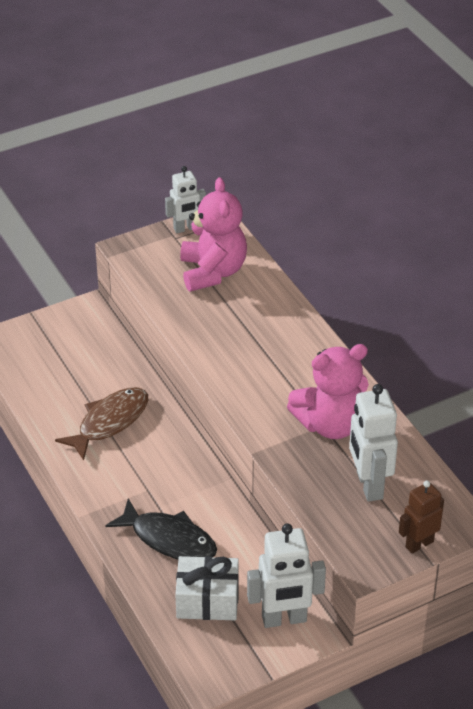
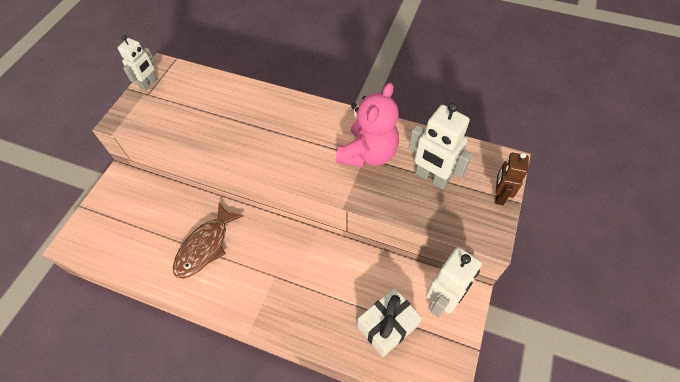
camera: 40 degrees left, 15 degrees up
brown fish [55,387,148,461] -> brown fish turned 150 degrees counterclockwise [173,203,243,279]
black fish [105,498,217,559] -> none
pink teddy bear [180,177,247,292] -> none

